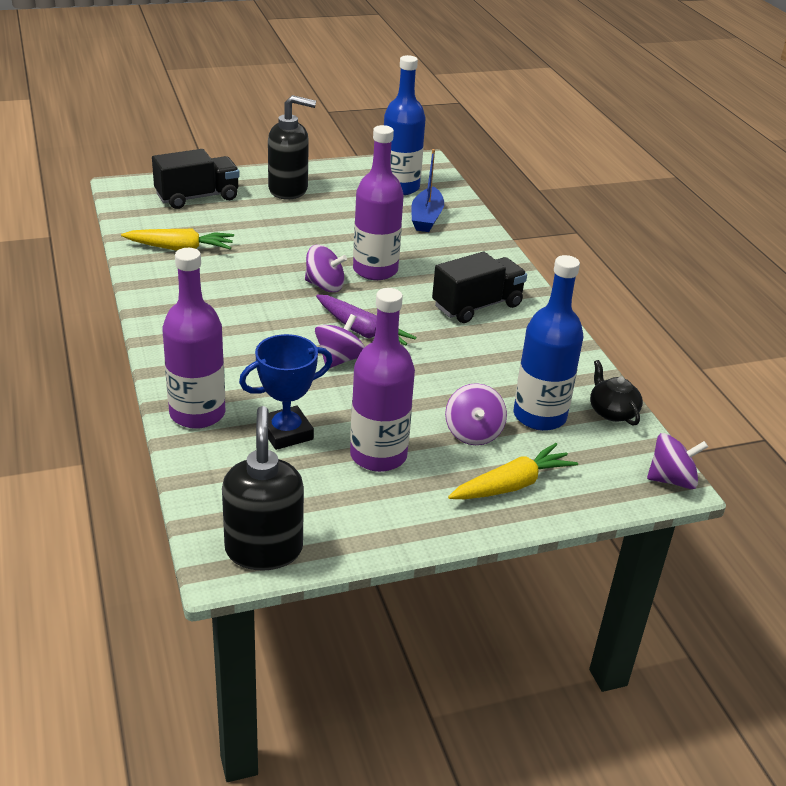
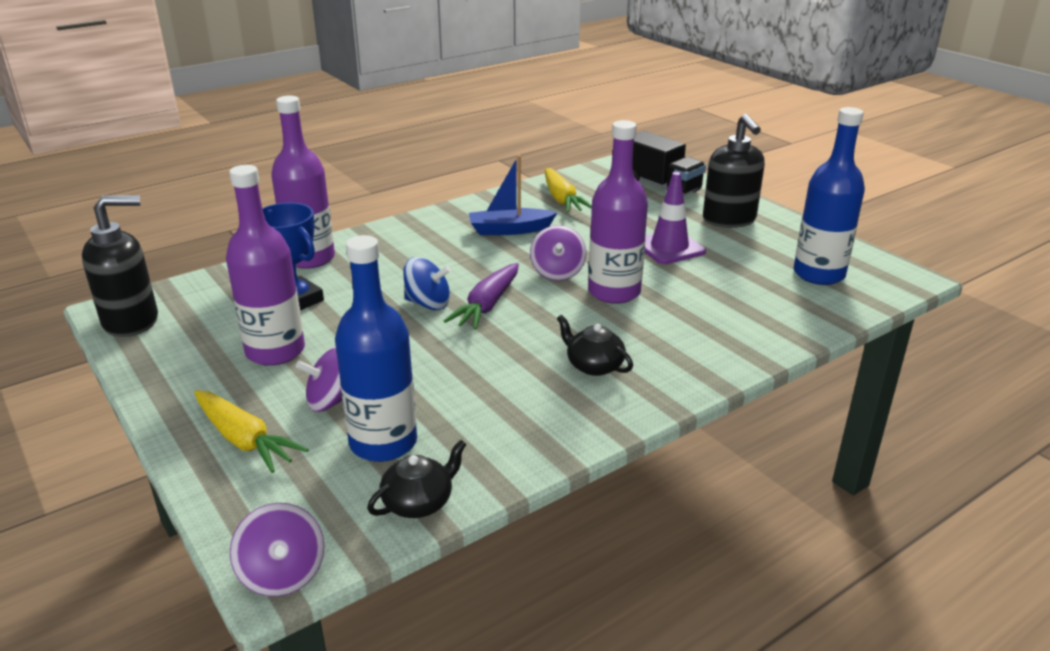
camera: 75 degrees right, 5 degrees down
purple spinning top [315,314,365,369] -> blue spinning top [403,257,451,310]
blue boat [411,149,444,232] -> blue boat moved to [469,155,557,235]
black truck [432,252,527,323] -> black teapot [557,315,633,376]
none -> purple traffic cone [644,172,706,264]

